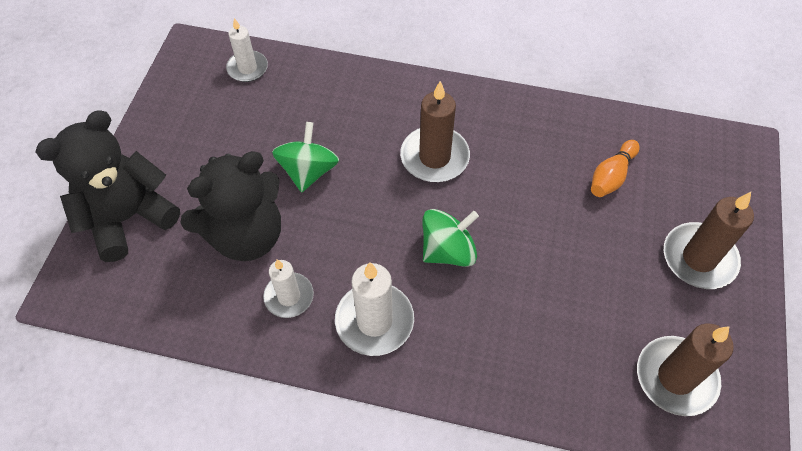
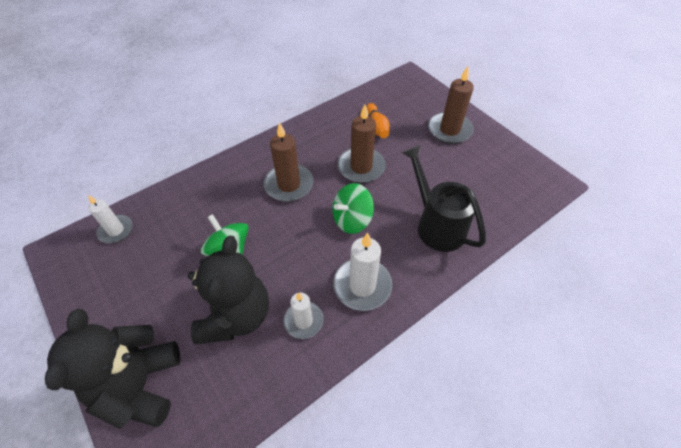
camera: 50 degrees left, 5 degrees down
green spinning top [422,209,479,267] -> green spinning top turned 135 degrees counterclockwise [333,183,374,234]
brown candle [637,324,734,416] -> brown candle moved to [337,105,386,183]
none -> black watering can [402,145,486,252]

